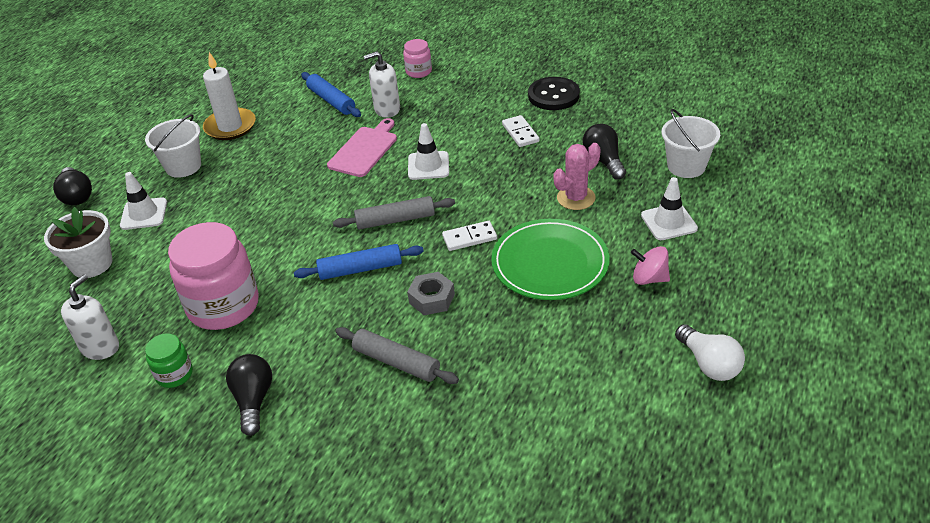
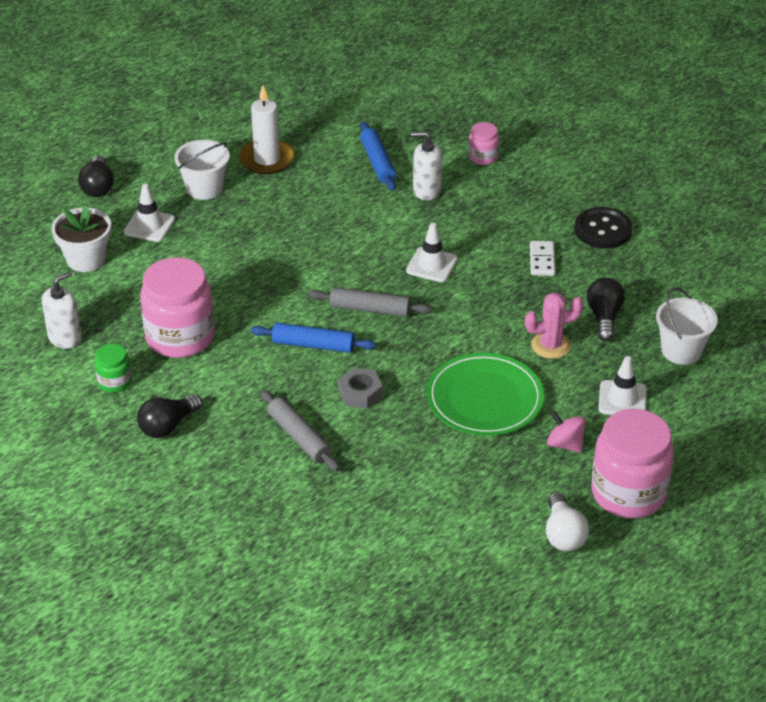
camera: 20 degrees right, 0 degrees up
black light bulb [226,354,272,436] -> black light bulb turned 150 degrees counterclockwise [137,394,202,438]
pink cutting board [327,118,397,177] -> none
white domino [442,221,497,251] -> none
none -> pink jar [591,409,674,518]

